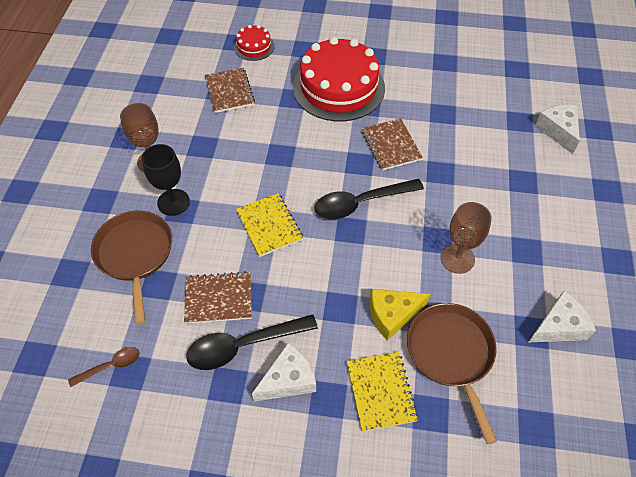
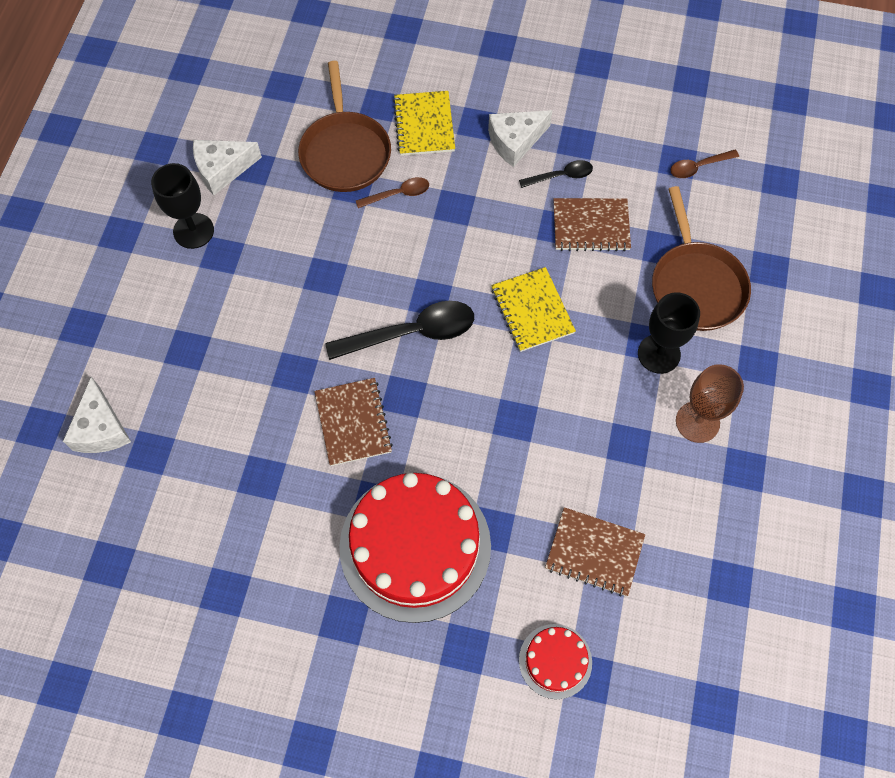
camera: 175 degrees left, 10 degrees up
black spoon [186,314,318,370] -> black spoon [519,160,593,188], size x0.53
brown notebook [205,68,255,113] -> brown notebook turned 60 degrees counterclockwise [545,507,645,596]
yellow cheese [370,289,430,341] -> brown spoon [356,177,429,208]
brown goblet [440,202,492,274] -> none
none -> black goblet [151,163,214,249]

